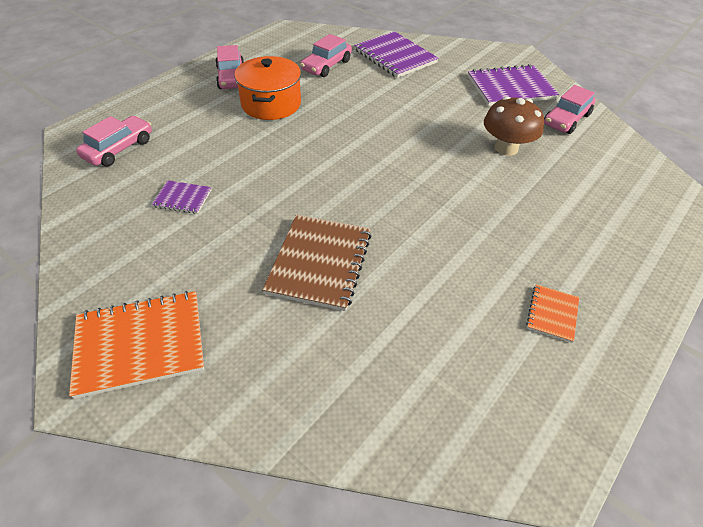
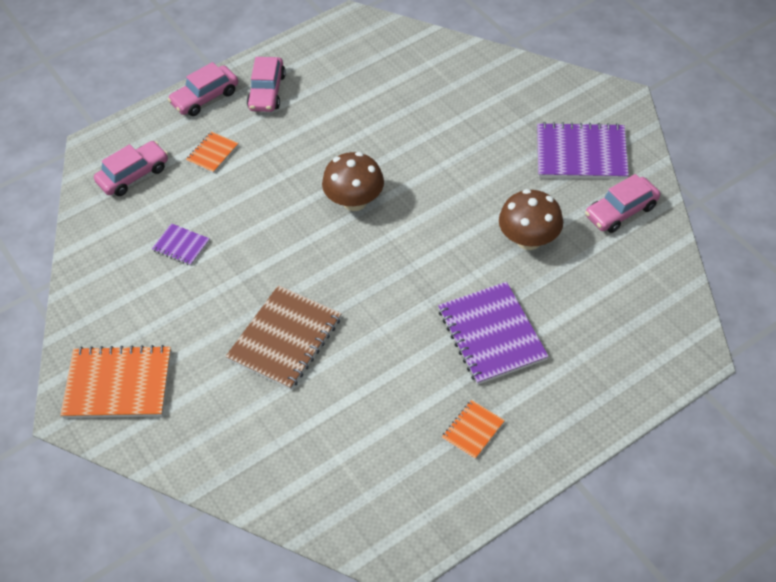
camera: 20 degrees right, 5 degrees up
orange pot [234,56,301,120] -> none
pink car [300,34,352,77] -> pink car moved to [168,62,238,116]
purple notebook [354,31,439,78] -> purple notebook moved to [438,282,549,385]
none -> orange notebook [186,132,238,173]
none -> brown mushroom [322,152,384,211]

